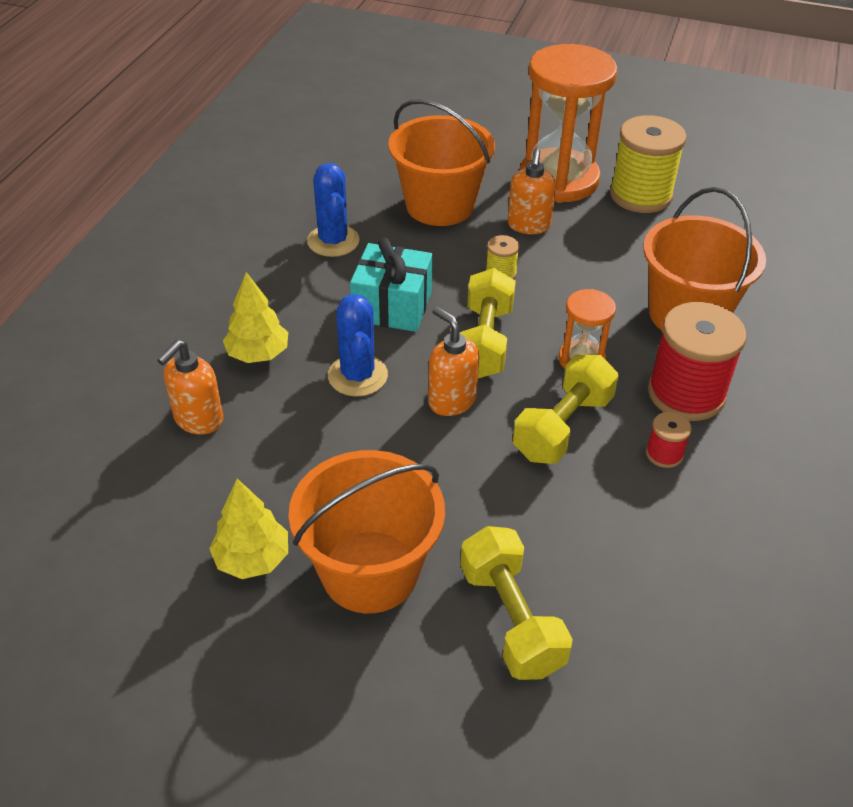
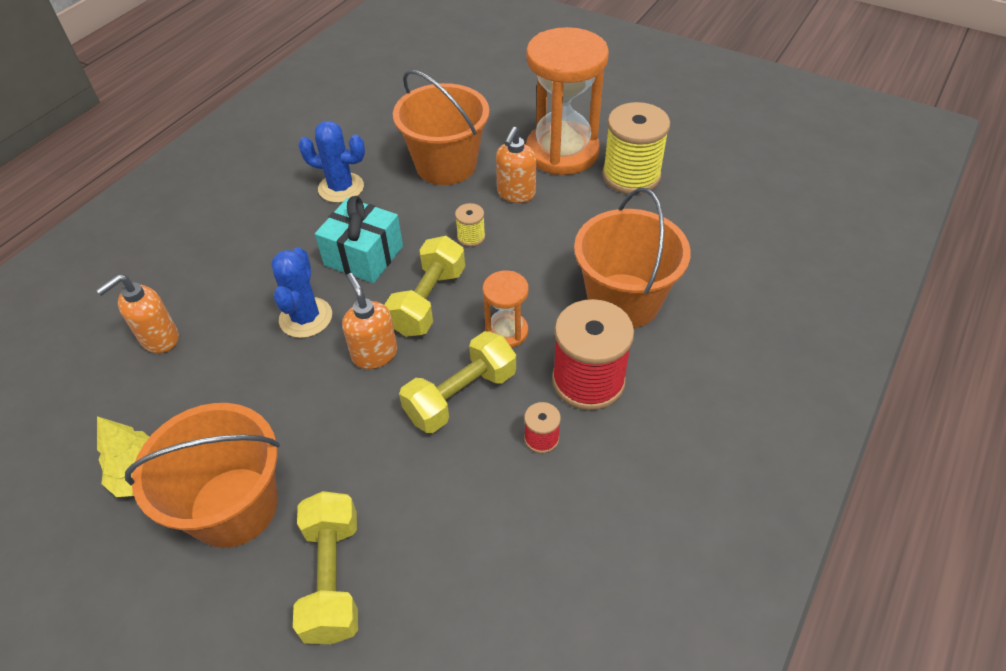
camera: 15 degrees right, 5 degrees up
yellow tree [223,272,288,363] -> none
blue cactus [307,163,360,257] -> blue cactus turned 75 degrees counterclockwise [298,121,365,203]

